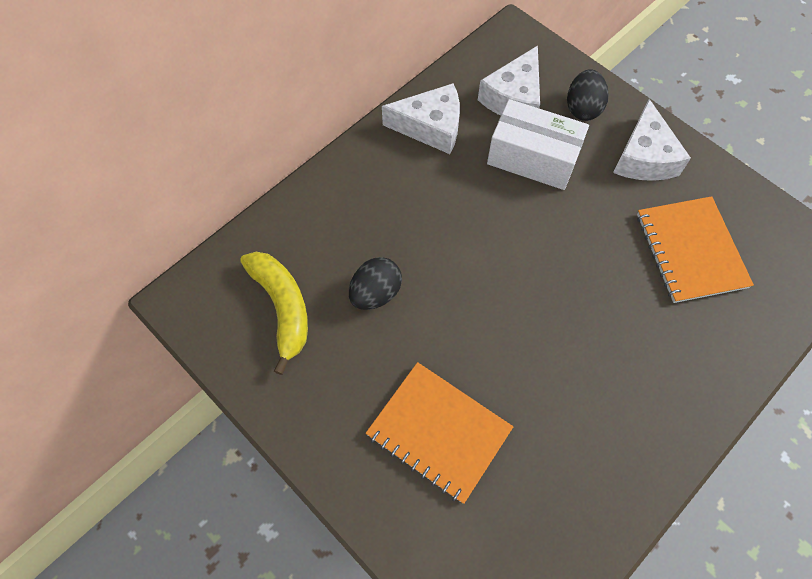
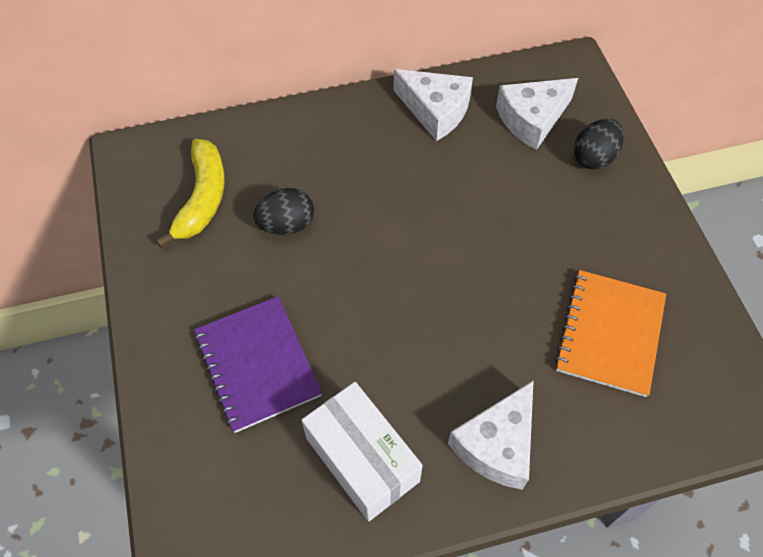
camera: 30 degrees right, 5 degrees down
orange notebook [366,362,513,504] -> purple notebook [194,296,322,433]
white box [487,99,589,190] -> white box moved to [302,382,423,522]
white cheese [613,99,691,181] -> white cheese moved to [448,380,534,490]

